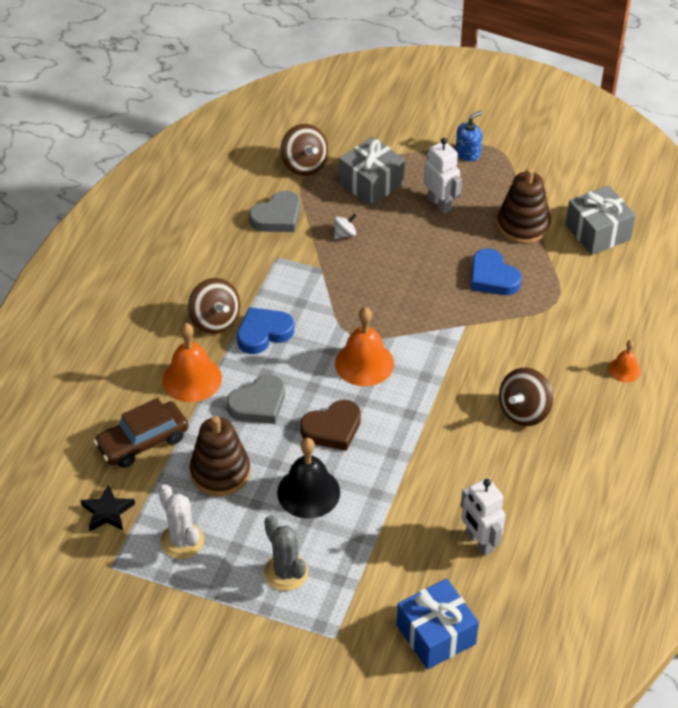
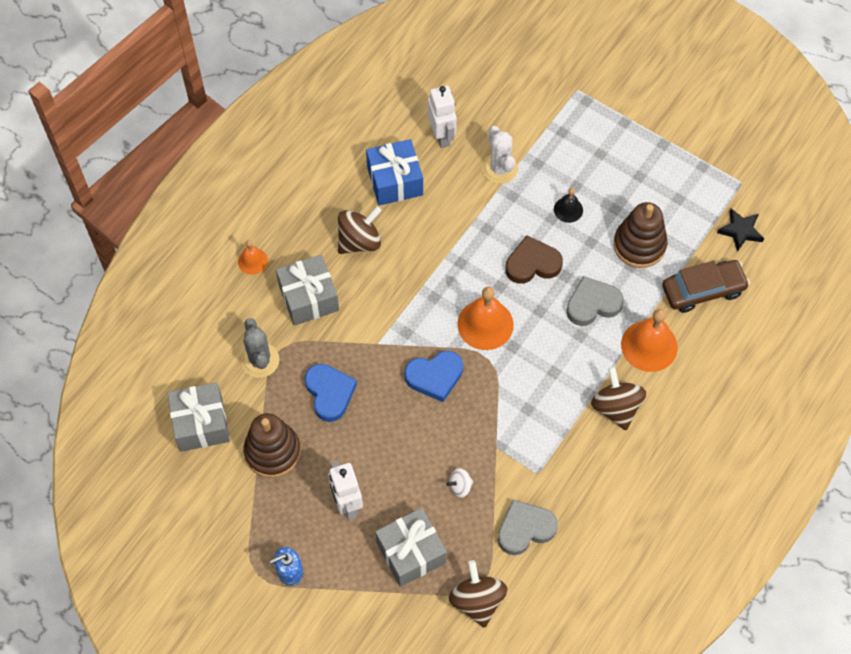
camera: 165 degrees left, 15 degrees up
white cactus [158,484,204,559] -> white cactus moved to [482,126,518,184]
blue heart [237,307,294,354] -> blue heart moved to [404,351,463,402]
grey cactus [264,515,308,591] -> grey cactus moved to [241,318,280,378]
black bell [277,438,340,519] -> black bell [554,188,583,223], size x0.54
blue gift [397,578,479,669] -> blue gift moved to [366,139,423,206]
none -> grey gift [276,255,339,326]

